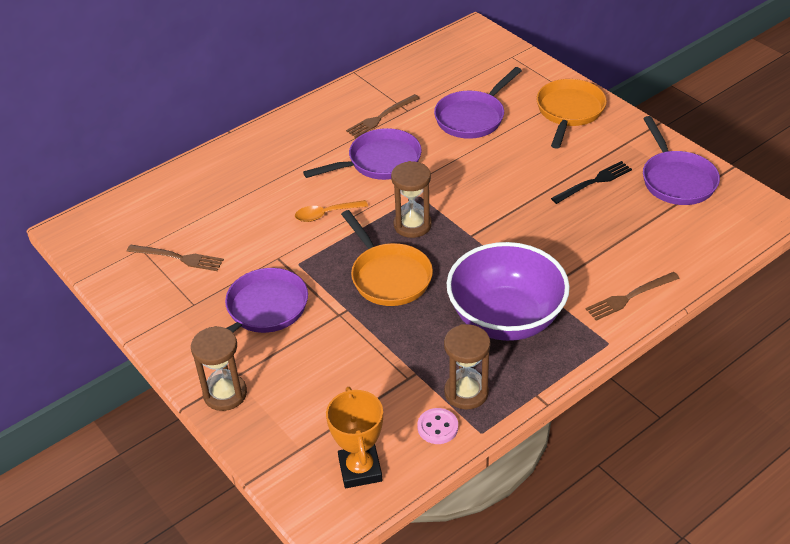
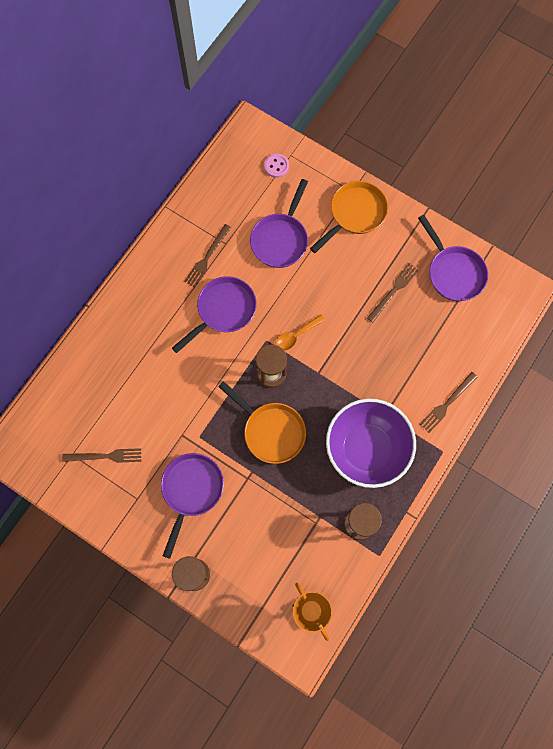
camera: 20 degrees left, 30 degrees up
orange spoon [295,200,368,222] -> orange spoon moved to [275,315,325,351]
pink button [417,408,458,444] -> pink button moved to [264,154,289,178]
orange pan [536,79,607,149] -> orange pan turned 45 degrees clockwise [310,181,388,253]
black fork [551,161,632,204] -> brown fork [367,263,419,323]

